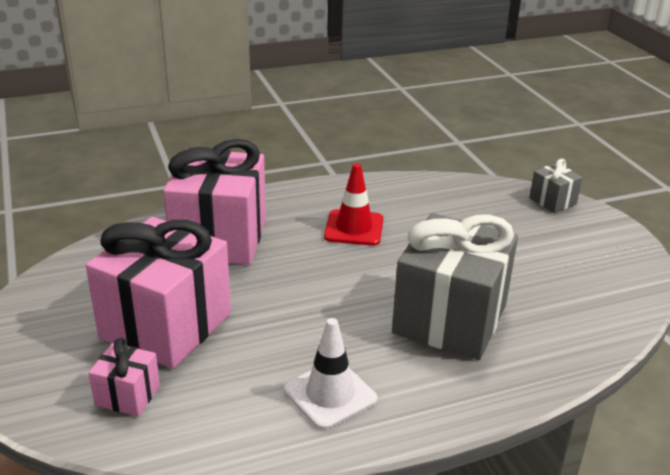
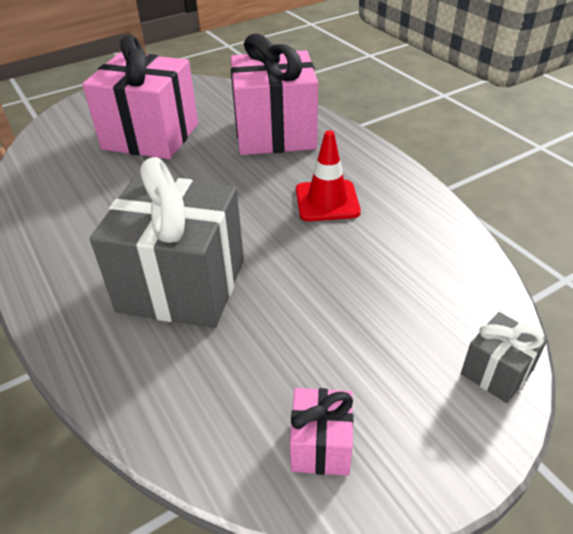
camera: 80 degrees right, 10 degrees up
pink gift [88,338,160,416] -> pink gift moved to [290,388,354,476]
white traffic cone [284,318,377,430] -> none

